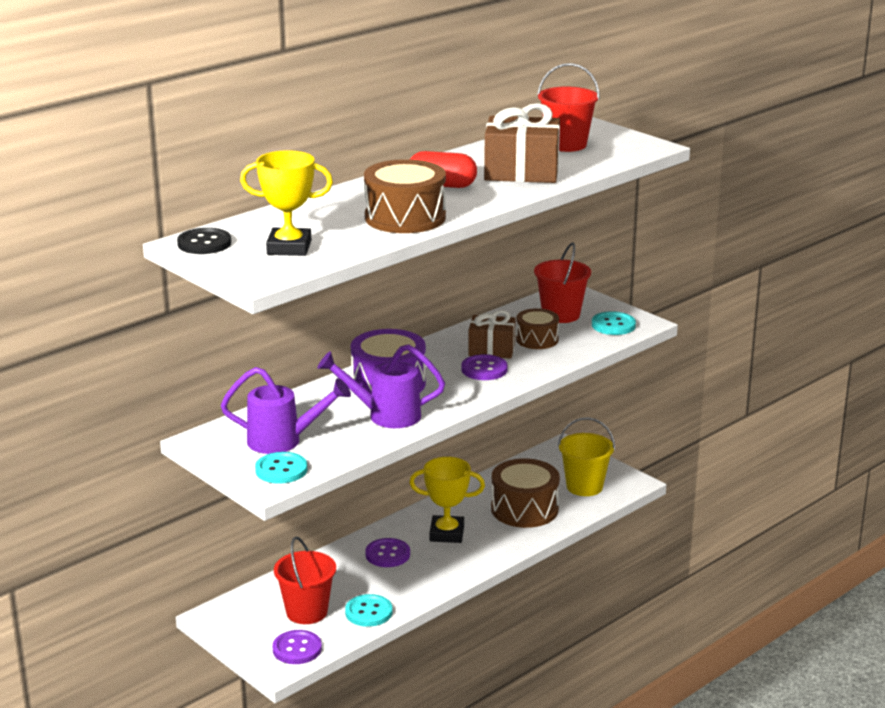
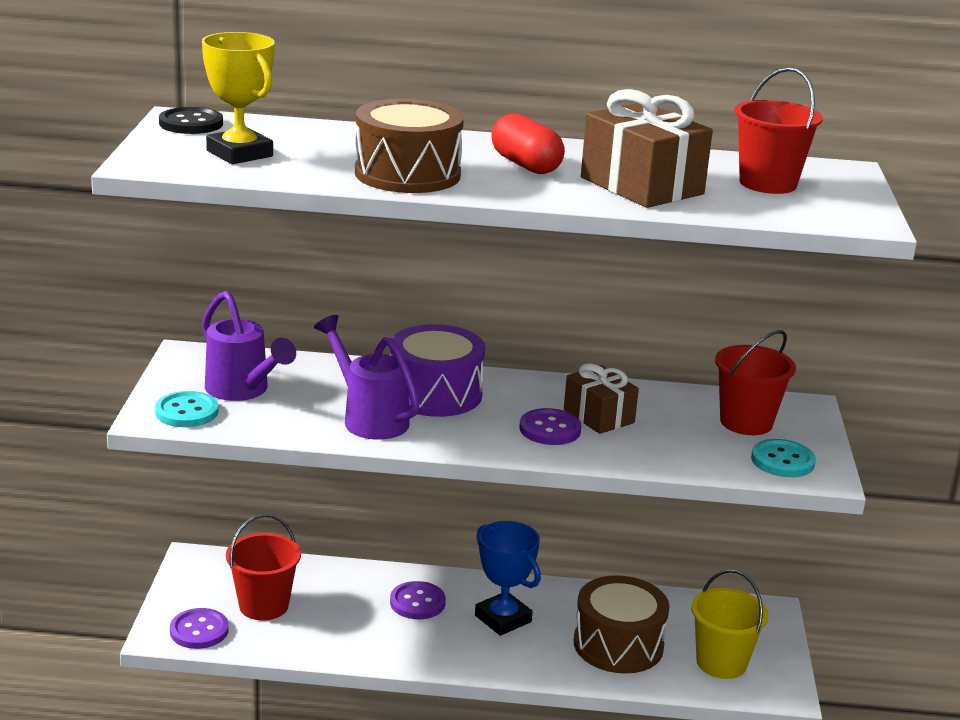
camera: 45 degrees right, 0 degrees up
turquoise button [345,594,393,627] -> none
yellow trophy [409,457,485,543] -> blue trophy [475,521,541,636]
brown drum [516,308,559,349] -> none

